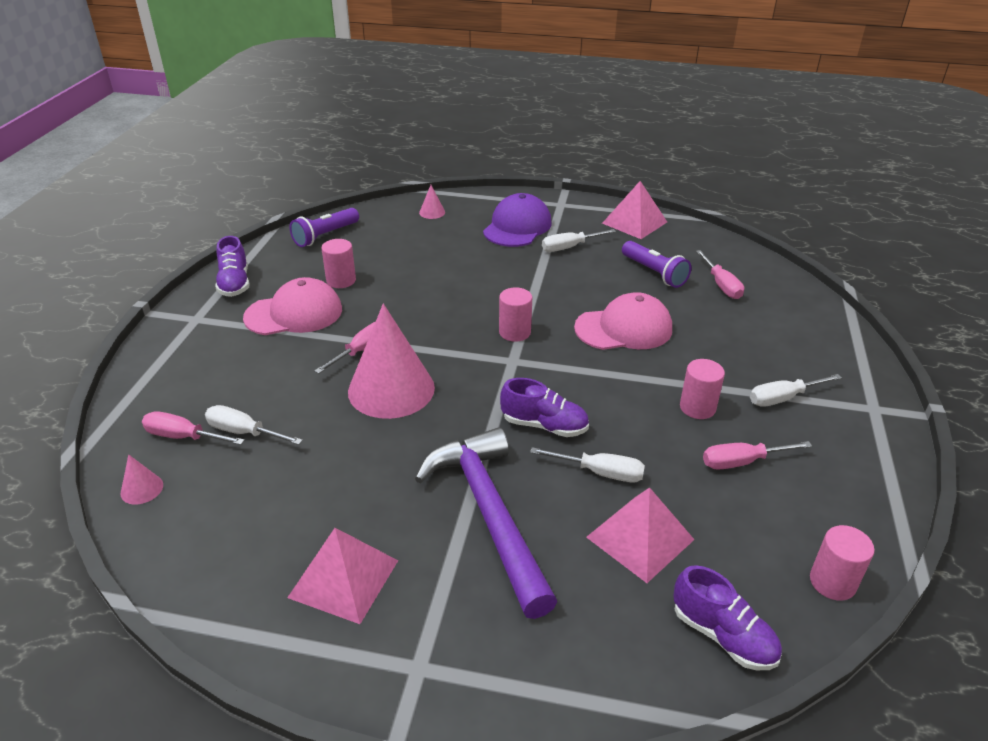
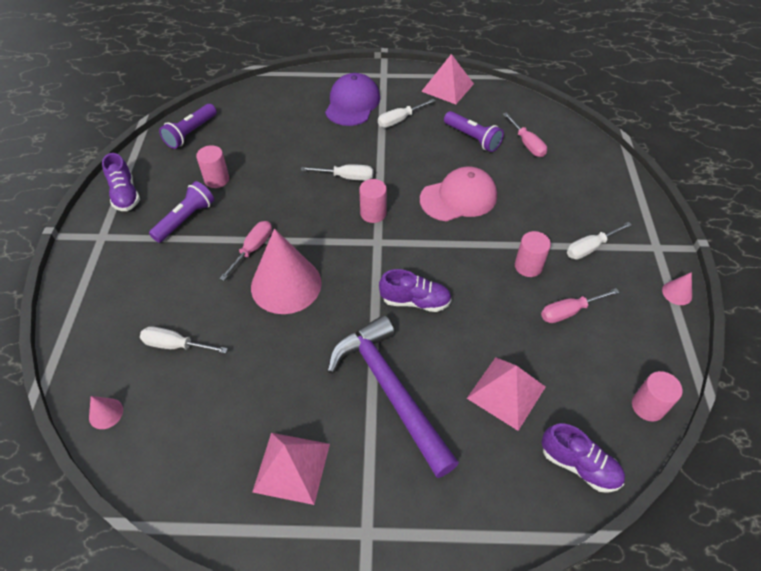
camera: 10 degrees left, 15 degrees up
pink screwdriver [142,411,245,445] -> none
pink cap [243,277,342,335] -> purple flashlight [149,181,214,243]
pink cone [419,185,445,219] -> pink cone moved to [662,272,692,305]
white screwdriver [530,447,645,483] -> white screwdriver moved to [301,164,373,181]

